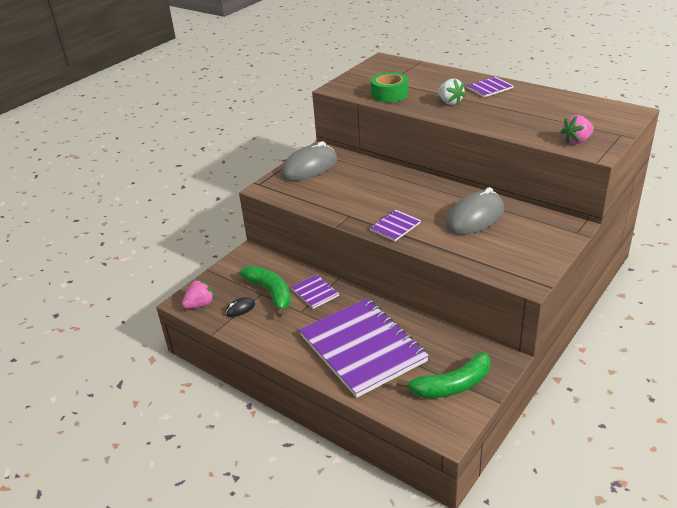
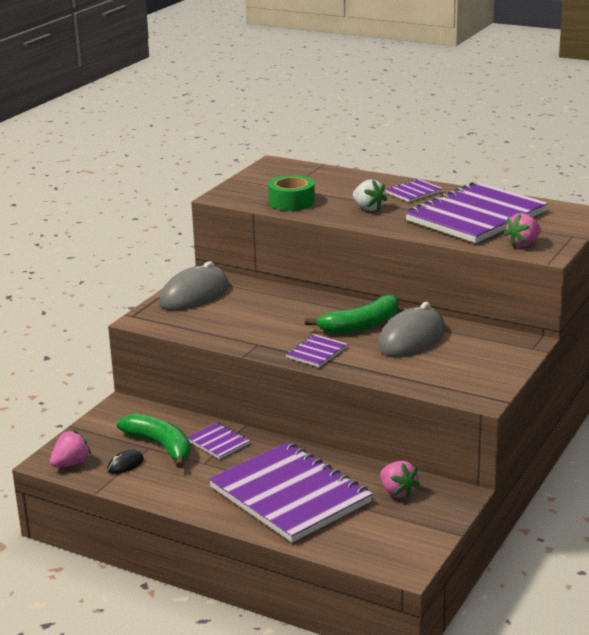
camera: 10 degrees left, 10 degrees down
green banana [396,352,491,398] -> green banana moved to [305,294,399,334]
none -> pink strawberry [380,461,420,498]
none -> purple notebook [405,181,548,243]

